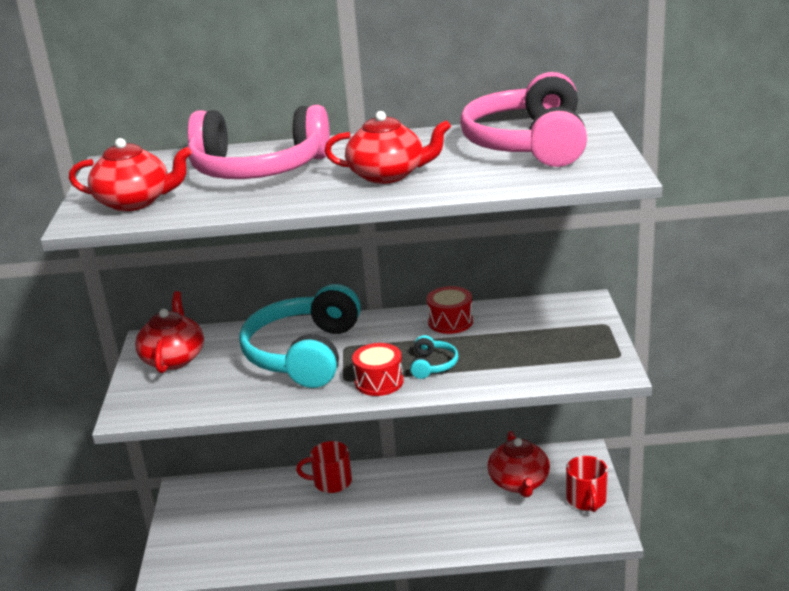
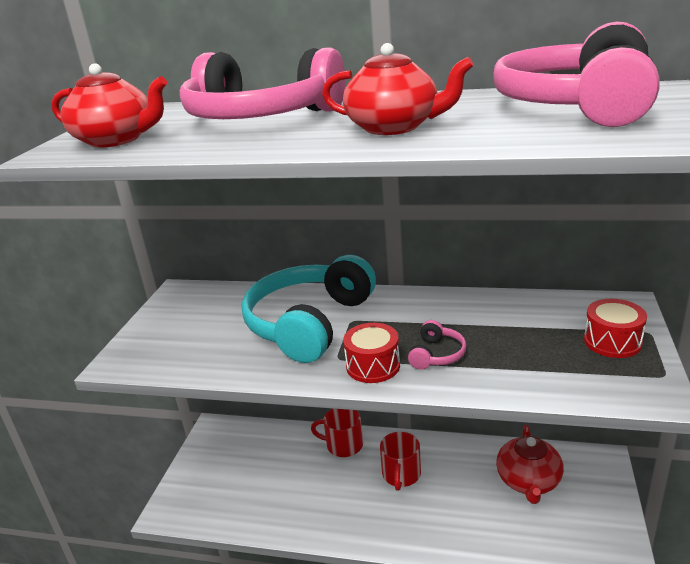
camera: 15 degrees right, 0 degrees up
red teapot [135,291,204,373] -> none
turquoise headphones [410,335,459,379] -> pink headphones [408,320,467,370]
red drum [427,286,473,334] -> red drum moved to [584,299,647,358]
red mug [566,456,608,512] -> red mug moved to [380,432,421,491]

